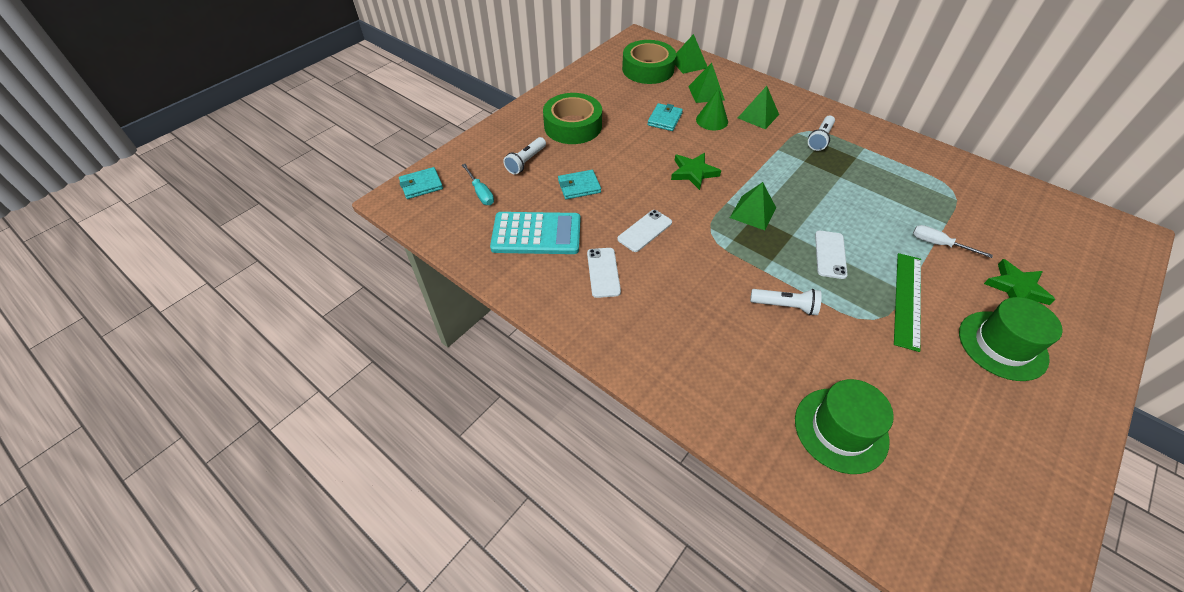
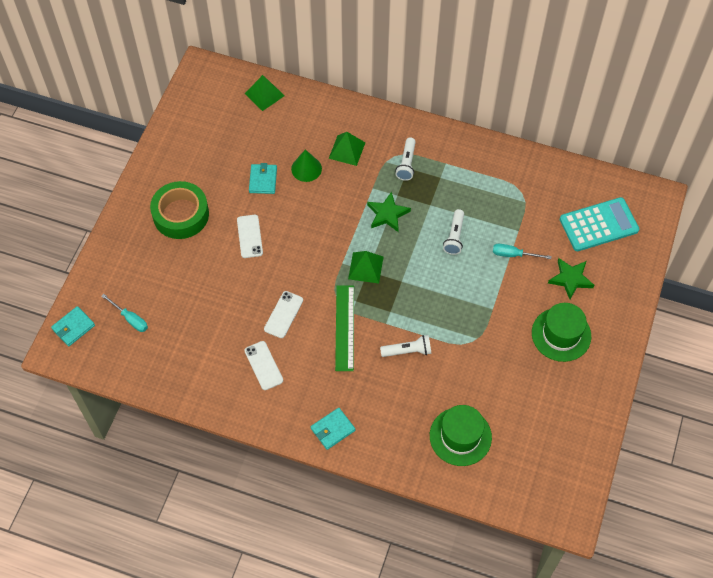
camera: 20 degrees left, 10 degrees up
turquoise calculator [490,212,581,254] -> turquoise calculator moved to [560,197,639,251]
white flashlight [503,137,546,175] -> white flashlight moved to [443,209,464,255]
turquoise wallet [558,170,601,199] -> turquoise wallet moved to [311,408,355,450]
green tape [622,40,676,84] -> none
green star [671,153,721,190] -> green star moved to [367,192,411,232]
green pyramid [688,63,725,103] -> none
white phone [815,231,848,279] -> white phone moved to [237,215,263,258]
green ruler [894,253,921,352] -> green ruler moved to [335,285,354,371]
white screwdriver [913,225,993,258] -> turquoise screwdriver [493,244,552,259]

